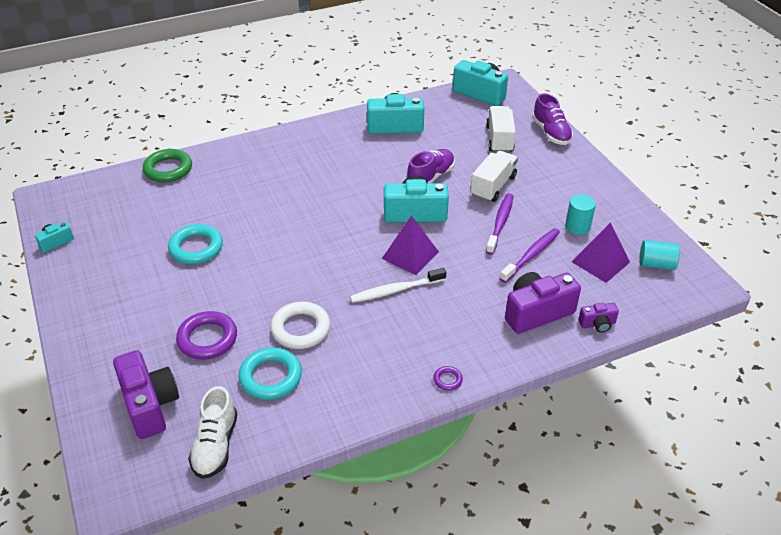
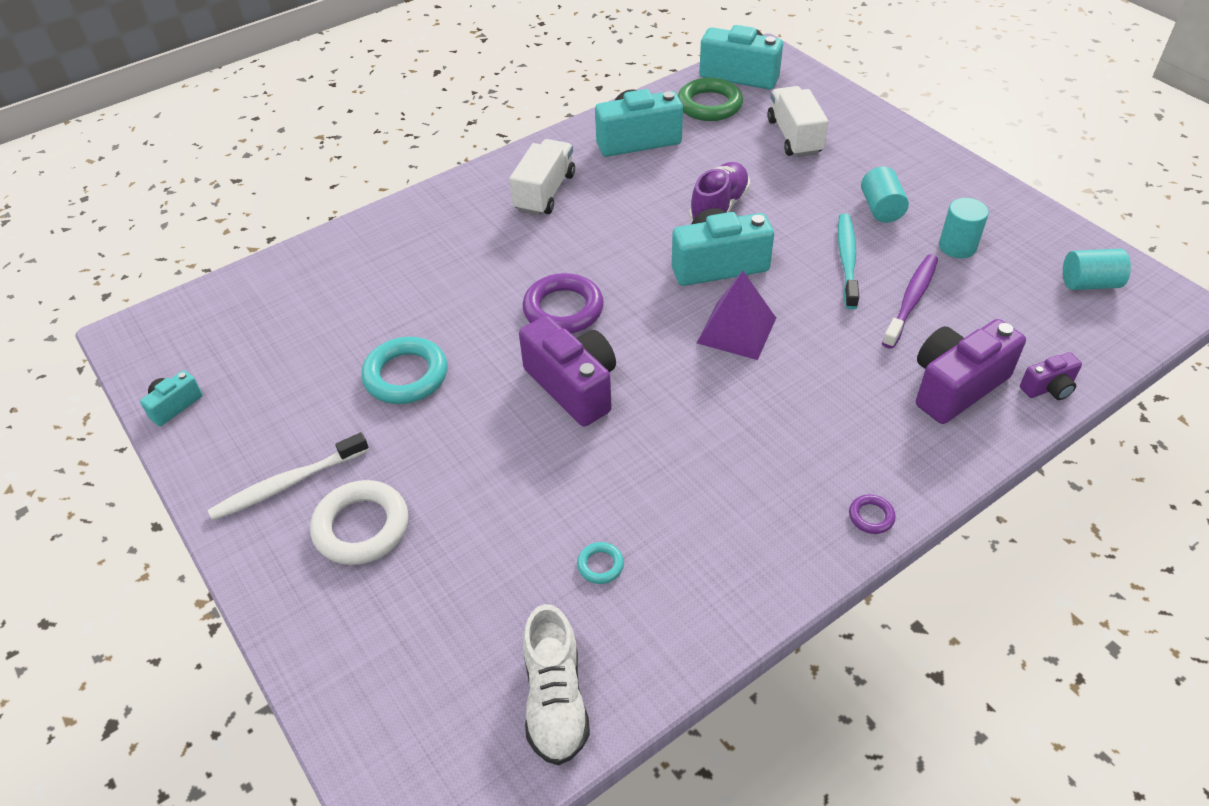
camera: 10 degrees left, 5 degrees up
purple camera [113,350,179,439] -> purple camera moved to [519,316,616,427]
green ring [143,149,192,182] -> green ring moved to [678,78,743,121]
purple ring [176,311,237,360] -> purple ring moved to [522,273,604,333]
turquoise ring [239,347,302,400] -> turquoise ring [577,542,624,584], size x0.47
white ring [270,302,330,349] -> white ring moved to [310,480,408,565]
white toothbrush [350,268,446,303] -> white toothbrush moved to [208,432,369,521]
white truck [471,151,518,202] -> white truck moved to [509,139,575,216]
purple toothbrush [486,193,513,255] -> turquoise toothbrush [838,213,859,309]
purple shoe [532,93,573,145] -> none
purple pyramid [572,222,630,283] -> none
none -> turquoise cylinder [861,166,909,223]

